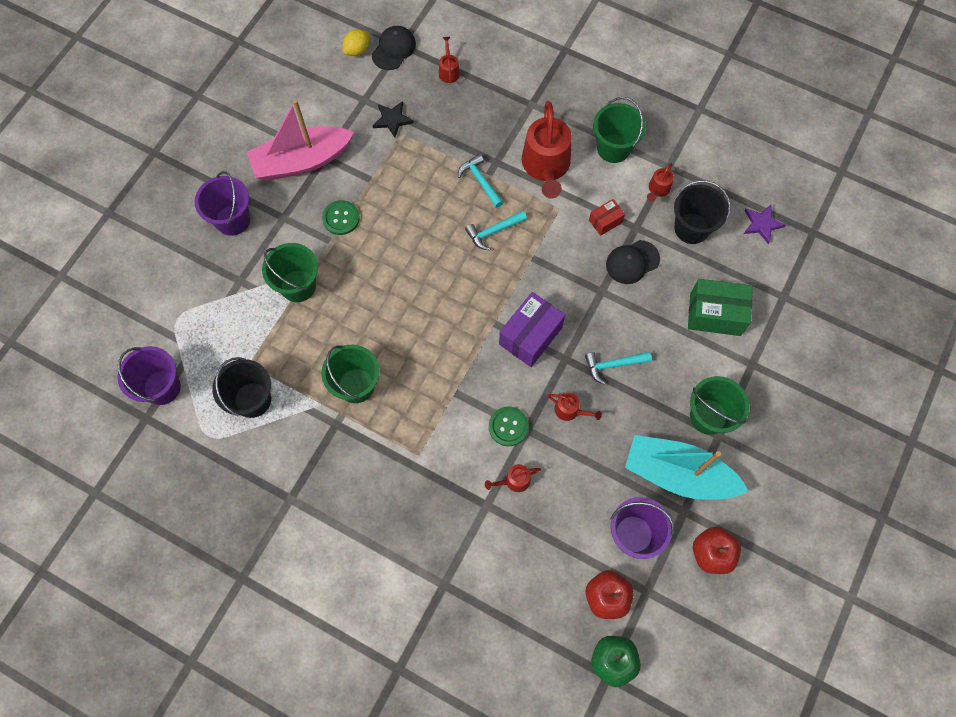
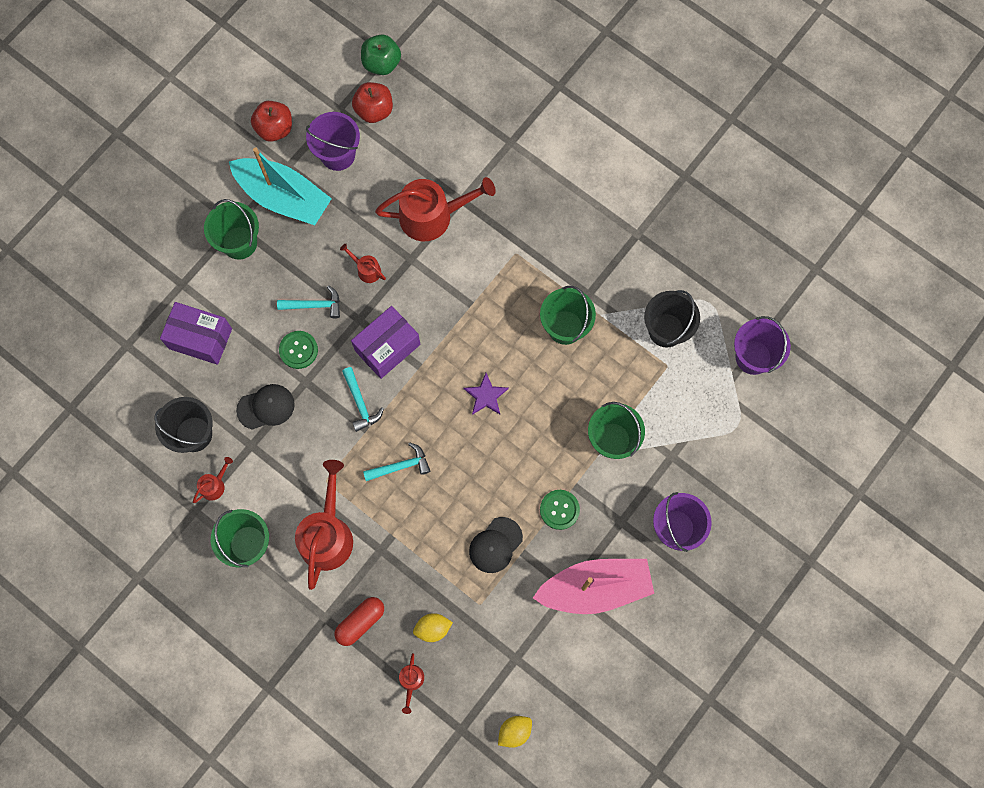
camera: 170 degrees left, 5 degrees up
black cap [372,26,416,70] -> black cap moved to [469,517,523,573]
black star [372,101,414,138] -> none
turquoise hammer [458,154,504,208] -> turquoise hammer moved to [342,367,384,432]
red watering can [485,464,541,492] -> red watering can [375,177,496,241], size x2.21
green button [489,407,529,446] -> green button moved to [279,331,318,369]
red box [589,199,625,236] -> none
green box [688,279,753,336] -> purple box [160,302,232,365]
purple star [744,205,786,244] -> purple star moved to [464,373,509,415]
none -> red capsule [334,597,384,646]
none -> yellow lemon [413,613,453,642]

